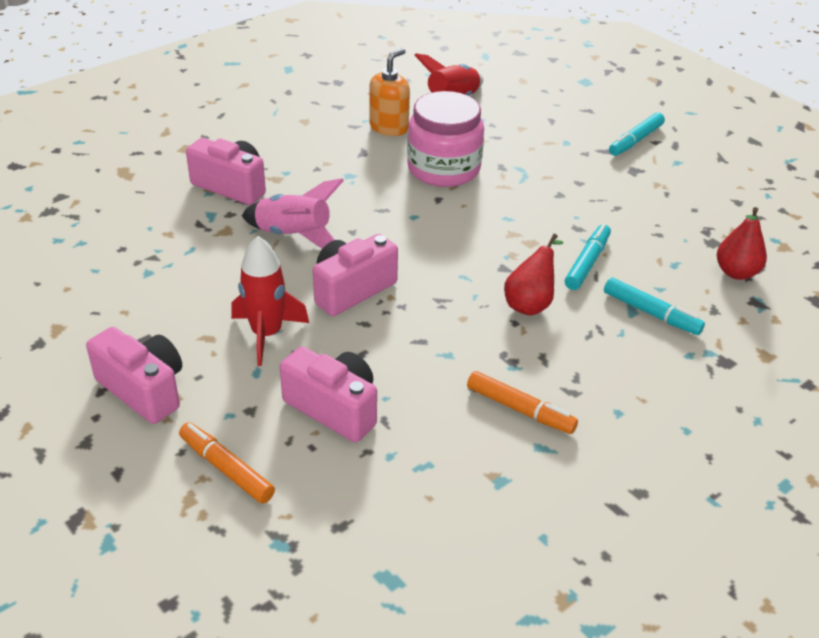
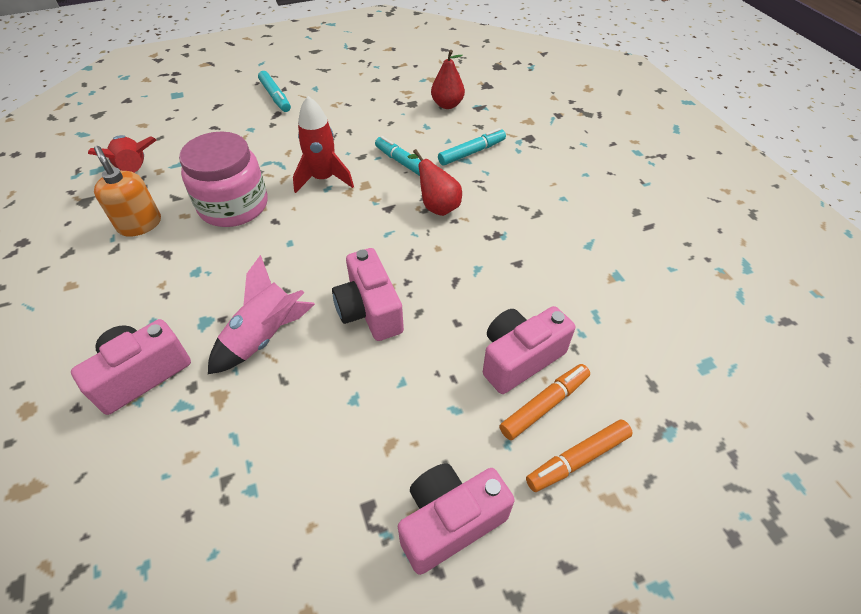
camera: 70 degrees left, 10 degrees up
red rocket [231,236,309,366] -> red rocket moved to [293,96,354,193]
orange marker [467,371,578,434] -> orange marker moved to [500,364,590,440]

